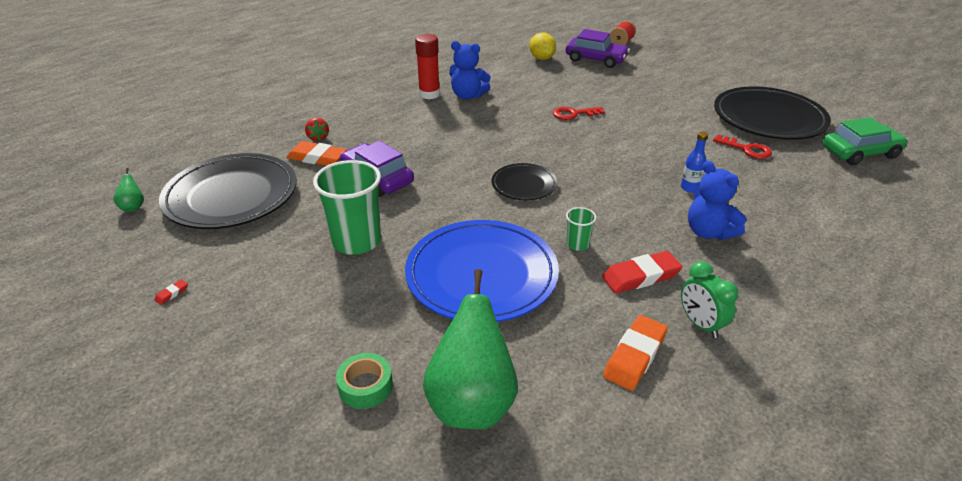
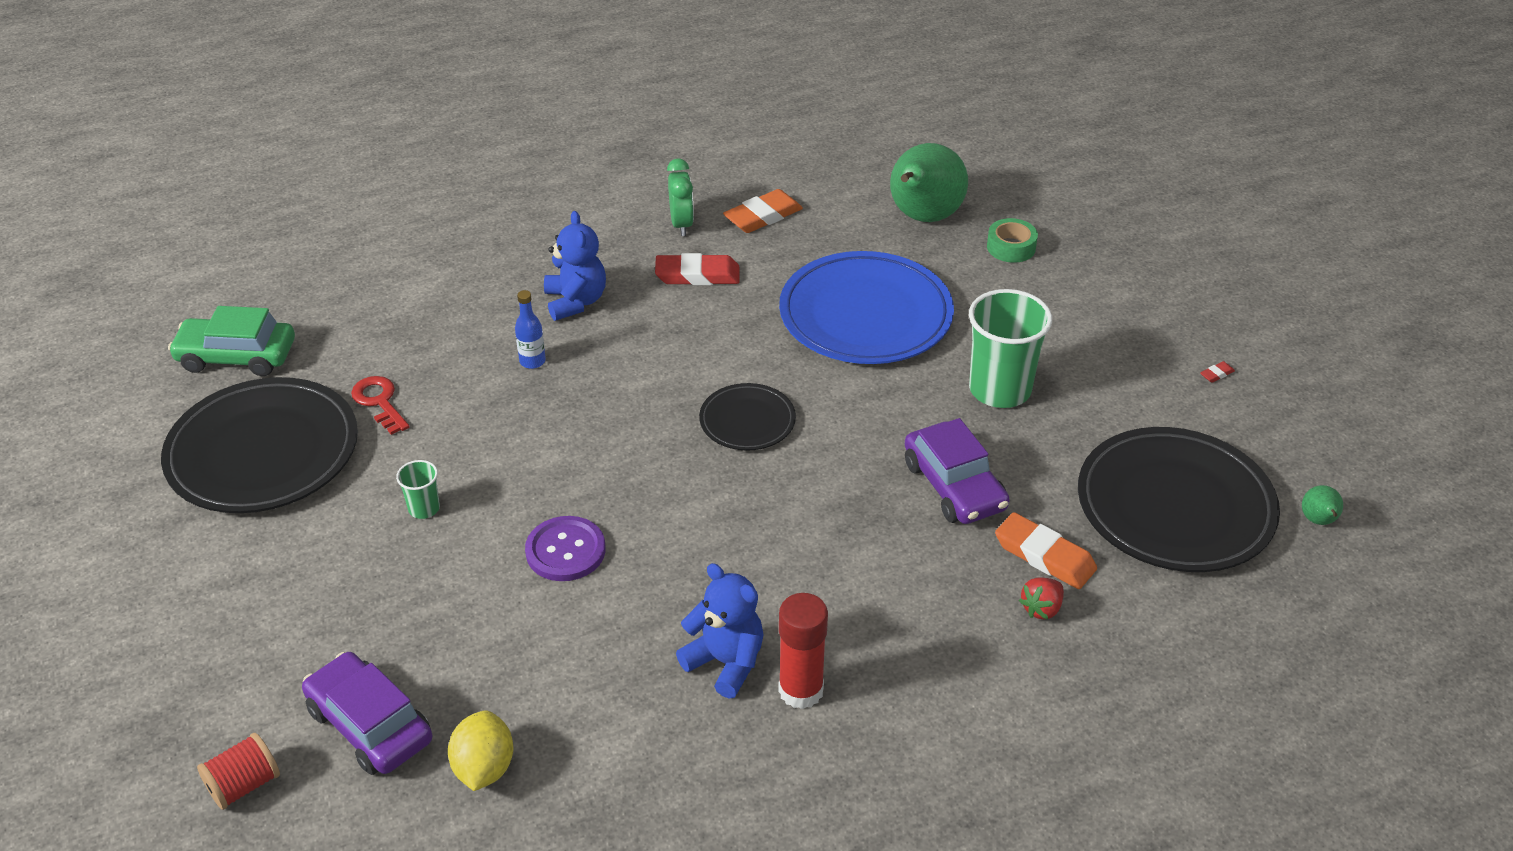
camera: 160 degrees left, 5 degrees up
red strawberry [305,118,329,141] -> red strawberry turned 135 degrees counterclockwise [1019,577,1064,619]
red key [553,107,605,120] -> purple button [525,516,605,581]
green cup [566,207,596,251] -> green cup moved to [396,460,440,519]

